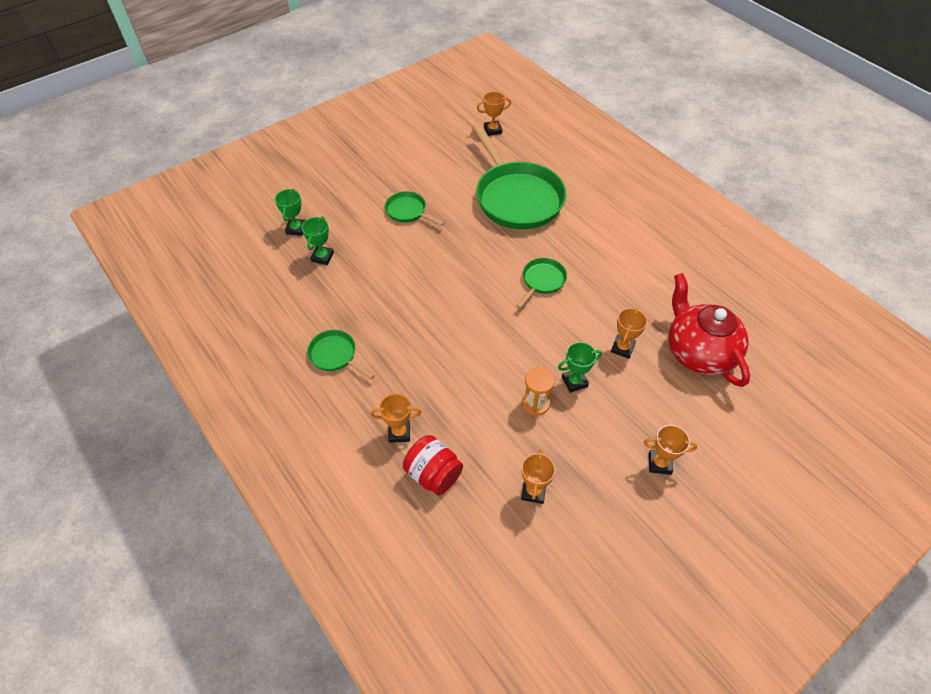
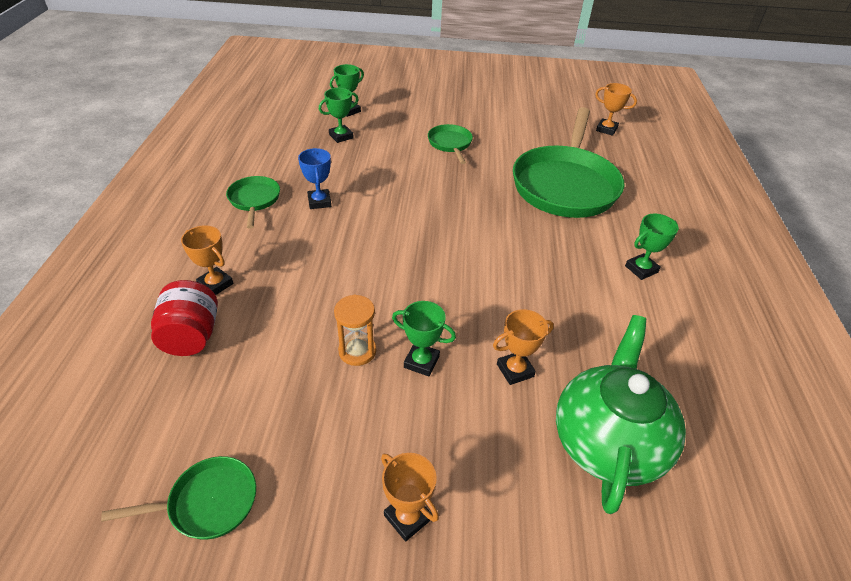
camera: 40 degrees right, 10 degrees down
green pan [516,258,567,308] -> green pan moved to [101,456,256,540]
orange trophy [521,449,555,504] -> none
red teapot [668,273,750,387] -> green teapot [556,315,686,514]
none -> blue trophy [298,148,331,209]
none -> green trophy [625,213,679,280]

